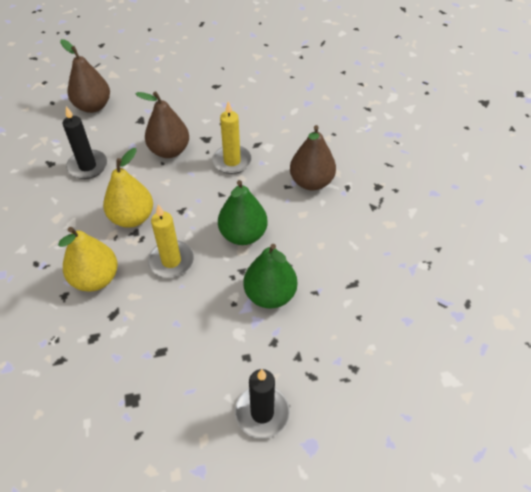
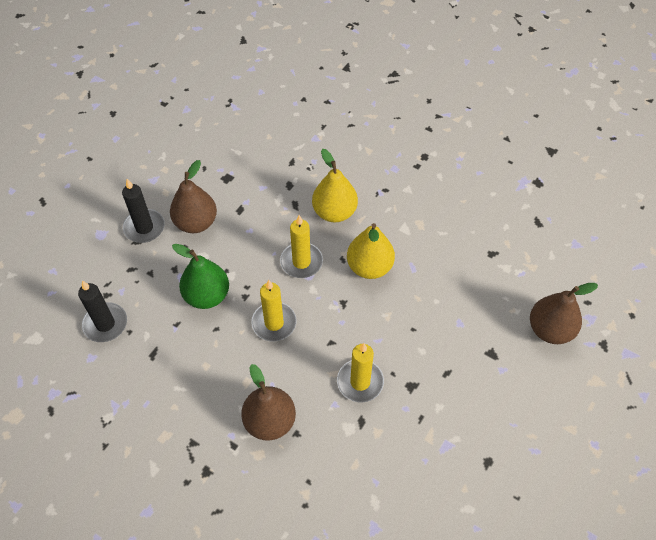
camera: 135 degrees right, 5 degrees up
black candle [63,106,107,179] -> black candle moved to [78,281,127,342]
brown pear [136,92,189,158] -> brown pear moved to [170,160,217,233]
green pear [218,180,267,245] -> yellow candle [251,280,296,341]

